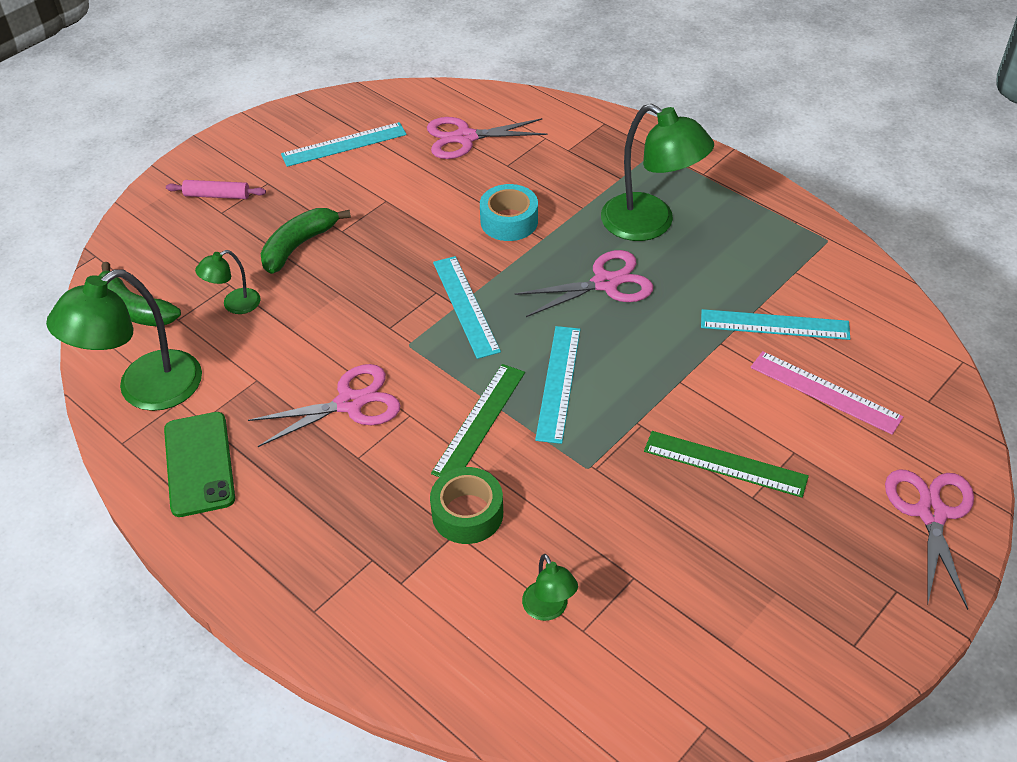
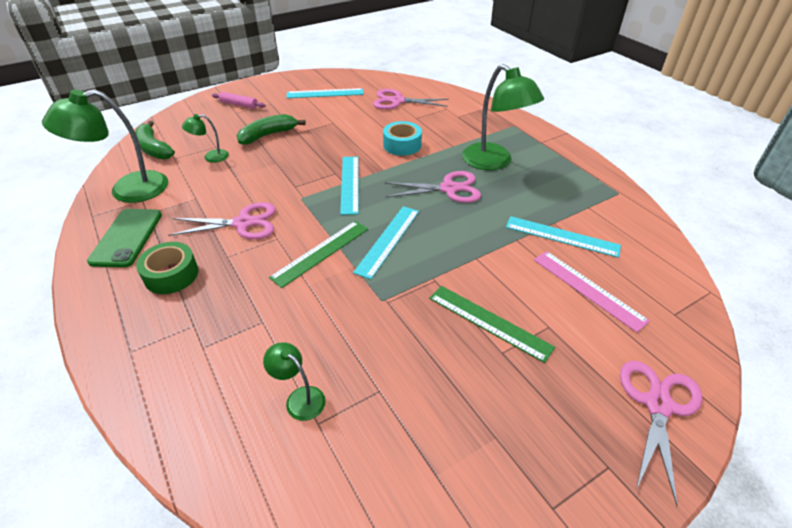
camera: 15 degrees right, 5 degrees down
green tape [430,467,503,544] -> green tape moved to [136,242,198,294]
green lamp [522,554,578,621] -> green lamp turned 135 degrees clockwise [263,342,326,421]

